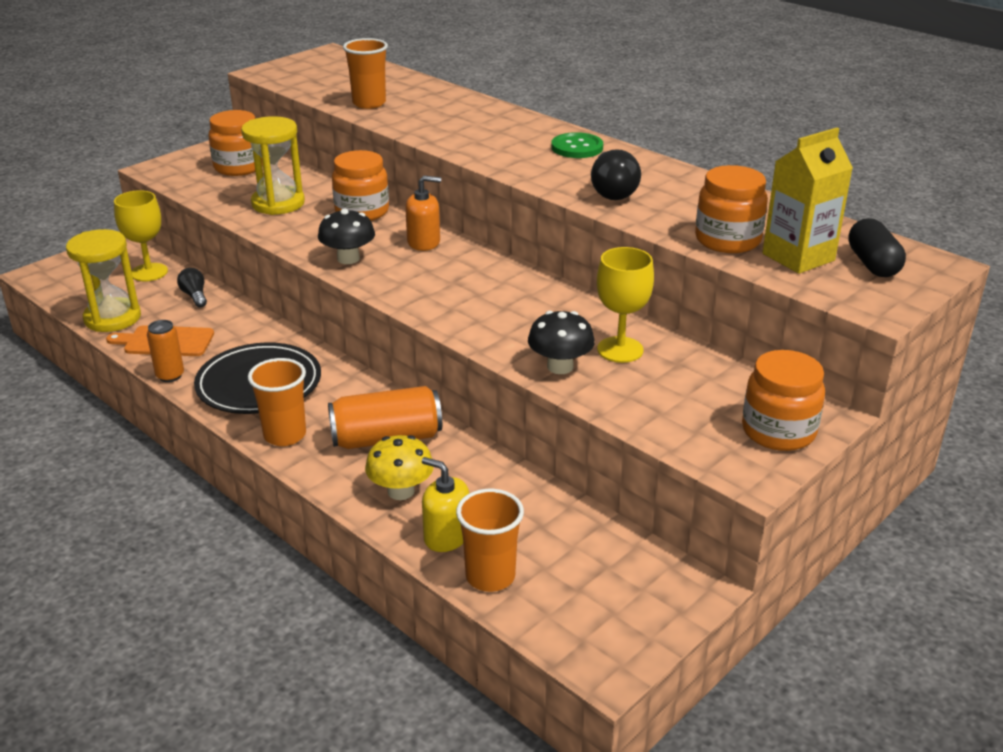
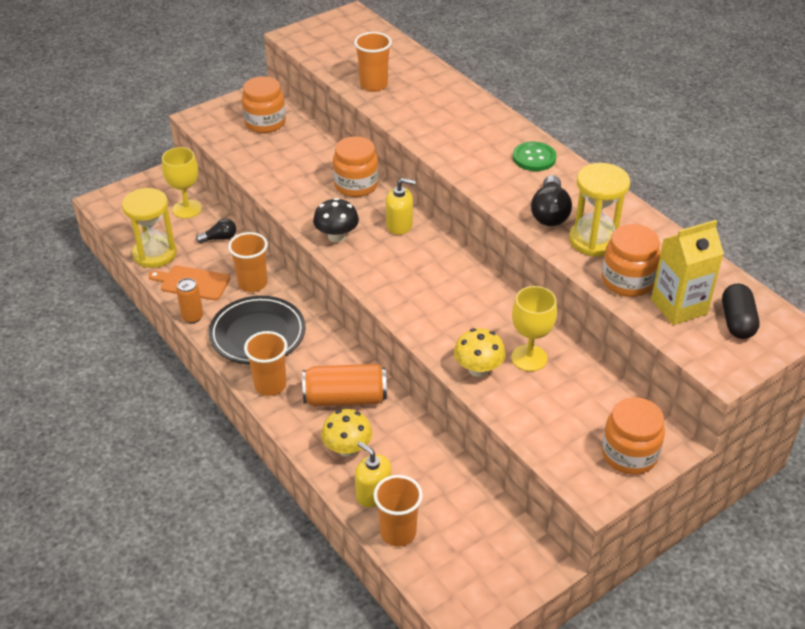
camera: 10 degrees right, 10 degrees up
black light bulb [177,268,207,307] -> black light bulb turned 90 degrees clockwise [196,218,236,243]
yellow hourglass [241,116,305,215] -> yellow hourglass moved to [569,163,630,256]
orange soap dispenser [405,176,441,251] -> yellow soap dispenser [386,178,416,235]
black mushroom [528,311,595,374] -> yellow mushroom [454,328,506,377]
none -> orange cup [228,232,268,292]

